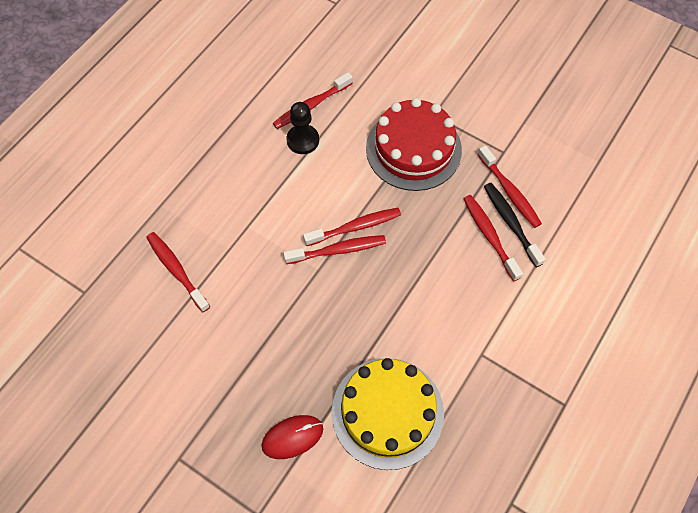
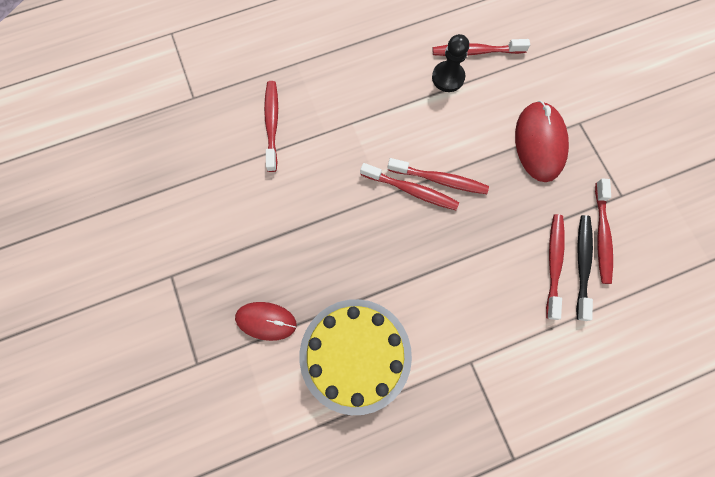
camera: 35 degrees right, 10 degrees up
red cake [366,98,462,191] -> red mouse [515,101,569,182]

